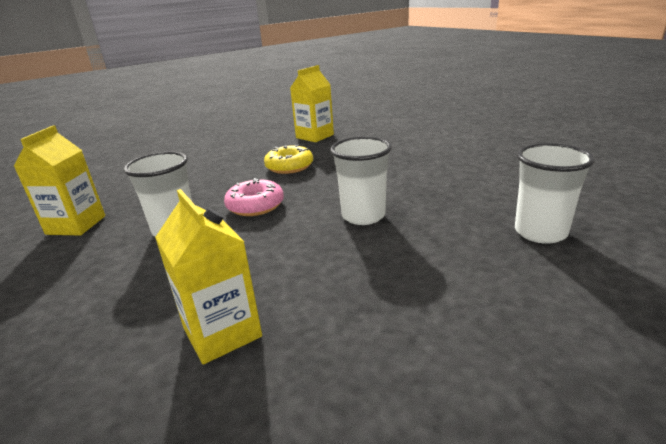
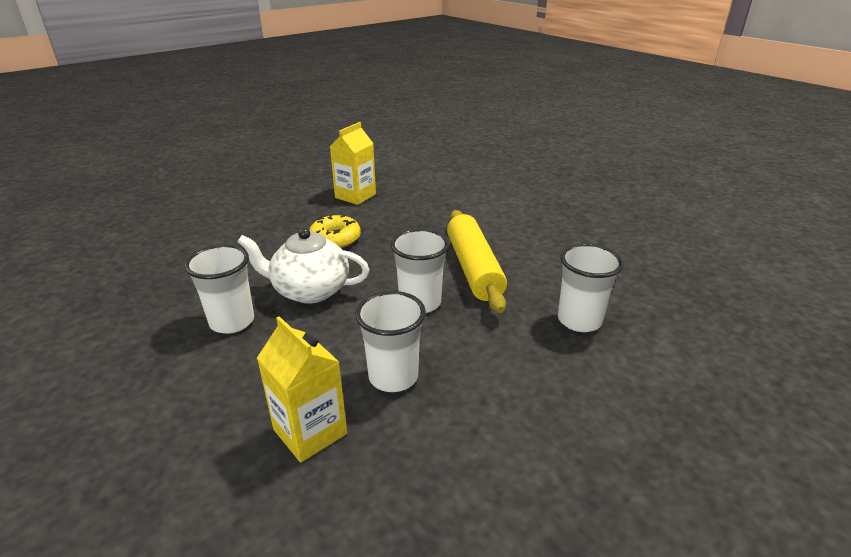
camera: 10 degrees left, 5 degrees up
yellow carton [14,125,105,235] -> none
pink donut [224,178,284,216] -> white teapot [238,228,370,304]
none -> white cup [355,291,426,392]
none -> yellow rolling pin [447,210,507,313]

